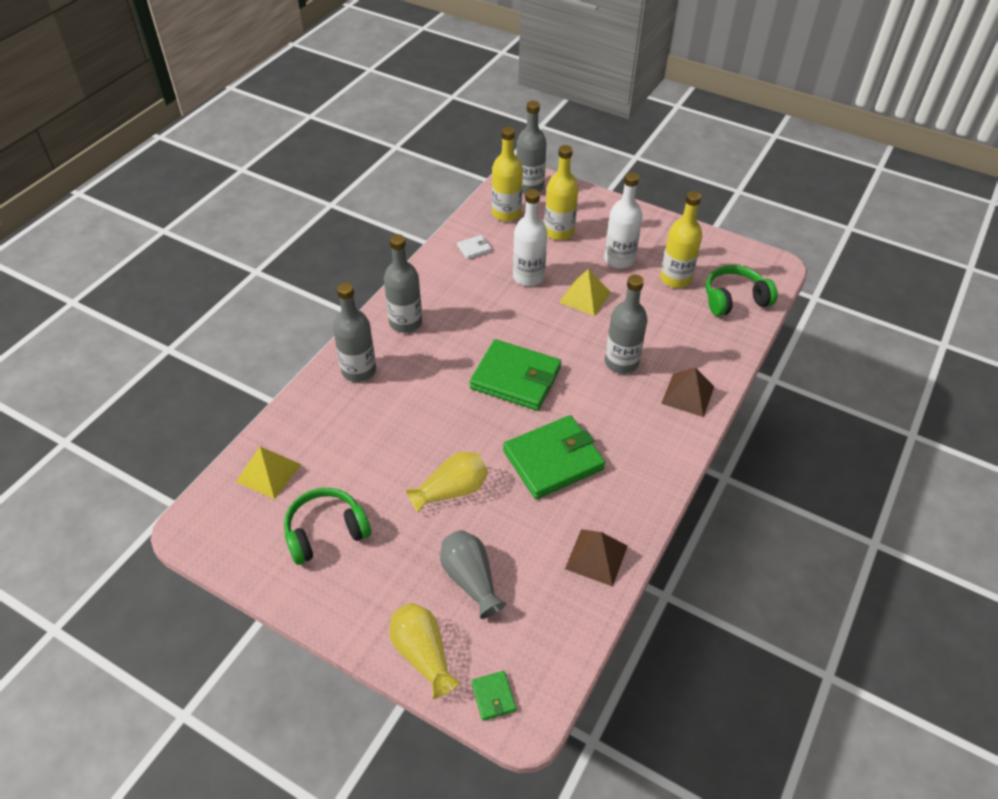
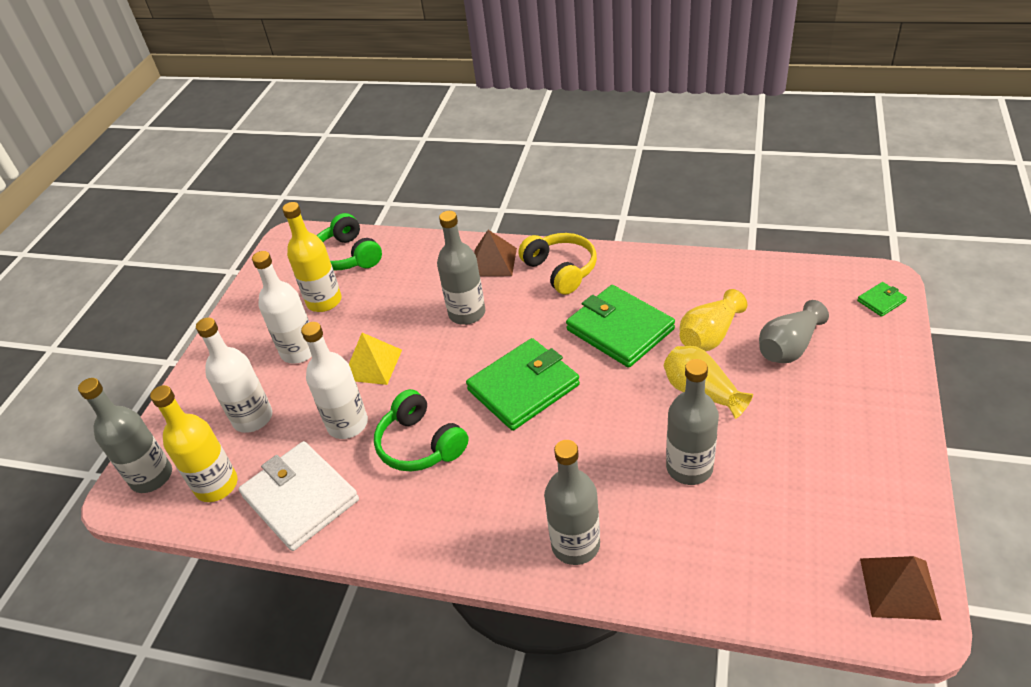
camera: 100 degrees left, 5 degrees down
yellow pyramid [236,446,301,499] -> none
green headphones [284,488,371,565] -> green headphones moved to [374,389,469,472]
grey bottle [384,234,422,333] -> grey bottle moved to [666,359,719,485]
yellow vase [389,603,460,699] -> yellow vase moved to [679,289,747,351]
white wallet [457,235,492,260] -> white wallet [239,441,359,551], size x2.34
green wallet [470,339,561,411] -> green wallet turned 45 degrees clockwise [466,338,580,431]
yellow bottle [545,145,579,241] -> white bottle [196,318,272,433]
brown pyramid [565,529,628,587] -> brown pyramid moved to [860,556,942,620]
none -> yellow headphones [518,233,597,295]

